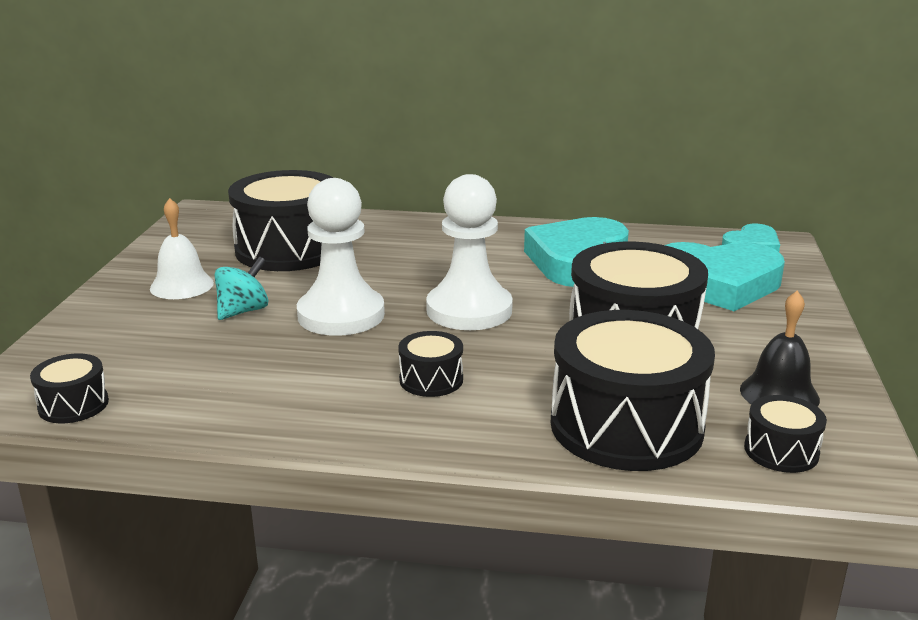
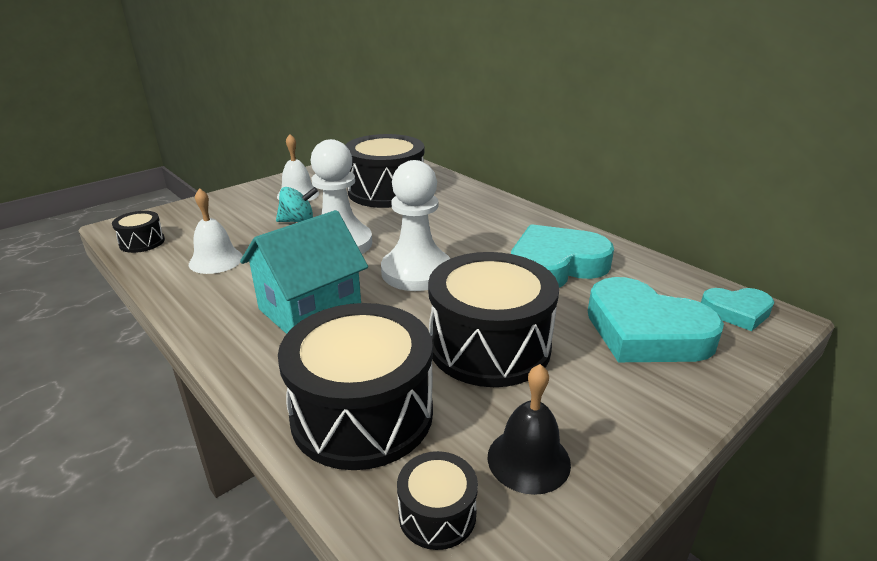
camera: 40 degrees right, 5 degrees up
black drum [398,331,463,397] -> turquoise house [240,210,368,334]
none -> white bell [189,188,243,274]

